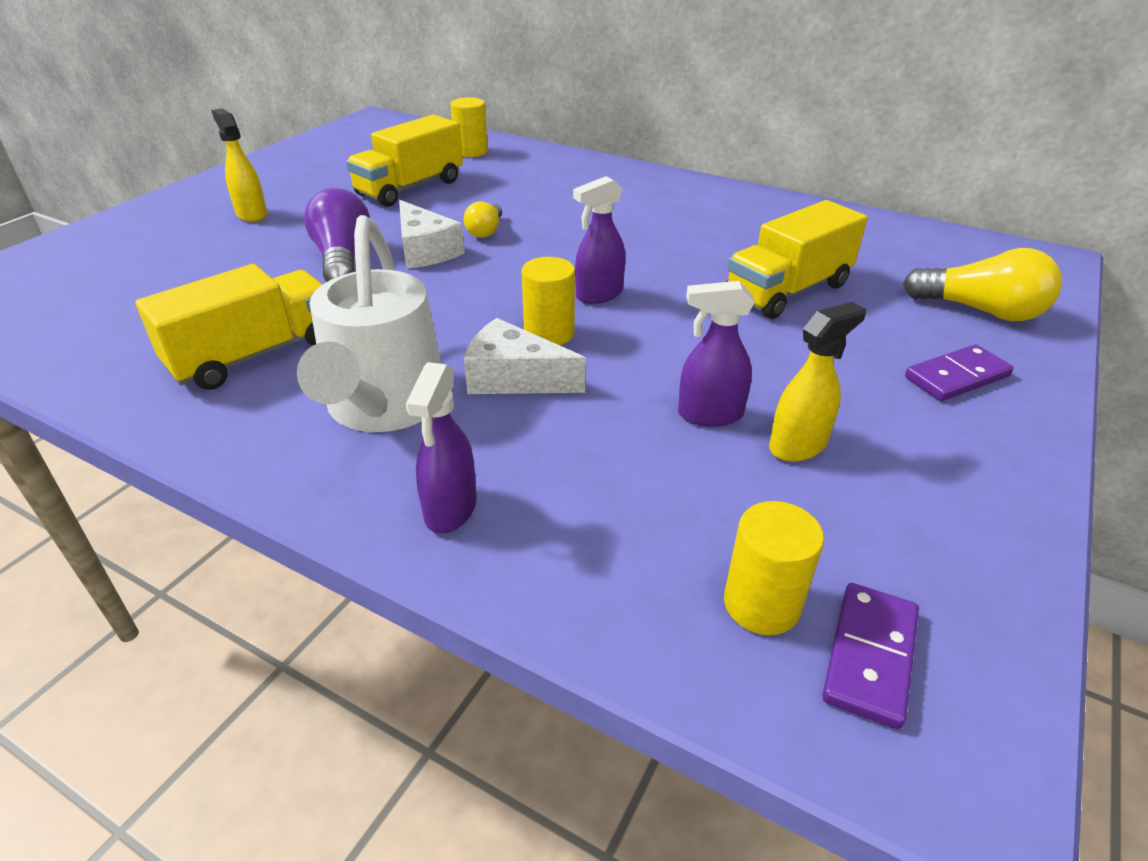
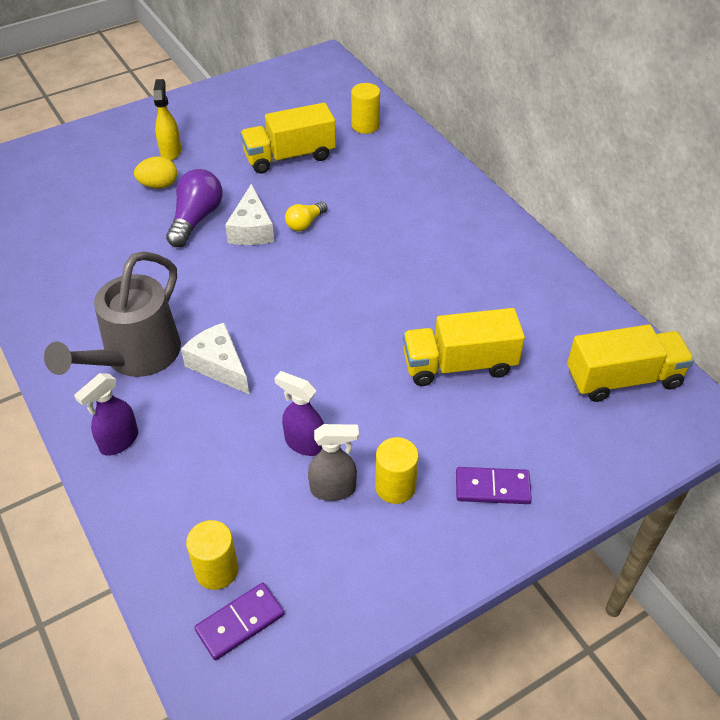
camera: 30 degrees right, 10 degrees up
yellow truck [135,264,323,390] -> yellow truck moved to [567,324,694,402]
white watering can [297,215,441,432] -> grey watering can [44,251,181,377]
yellow cylinder [522,257,575,345] -> yellow cylinder moved to [375,437,419,504]
purple spray bottle [573,176,626,304] -> none
yellow spray bottle [769,302,866,462] -> grey spray bottle [308,424,359,501]
yellow light bulb [903,248,1062,321] -> none
none -> yellow egg [134,156,177,189]

